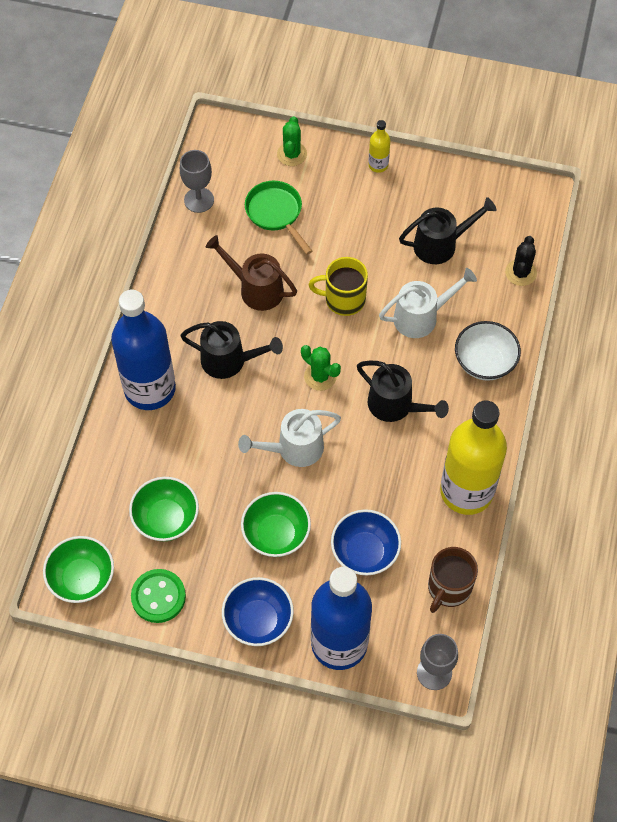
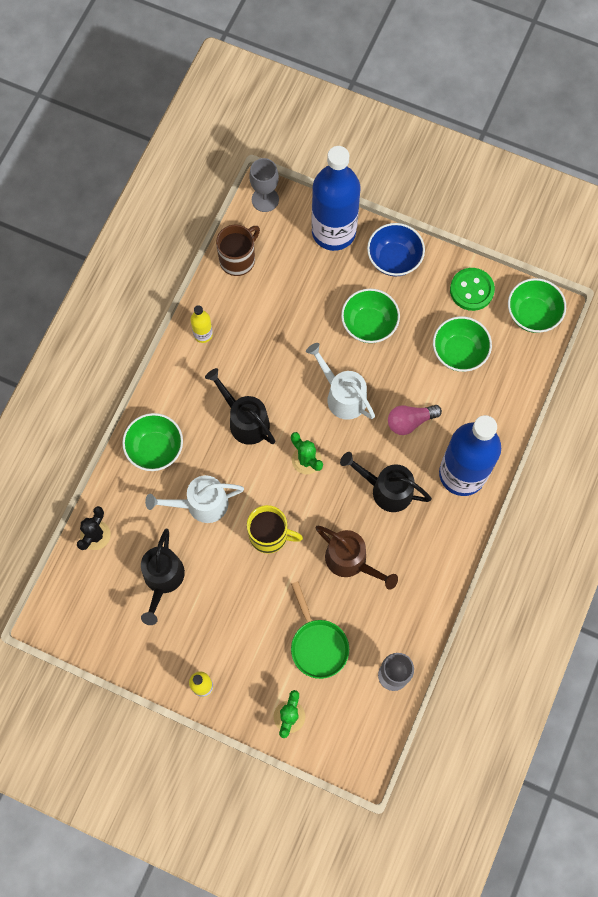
camera: 170 degrees left, 10 degrees up
white watering can [238,409,341,467] -> white watering can turned 120 degrees counterclockwise [306,343,375,420]
blue bowl [331,509,401,576] -> none
black watering can [399,197,497,264] -> black watering can turned 75 degrees counterclockwise [141,529,185,625]
yellow bottle [440,400,507,515] -> yellow bottle [190,305,213,343], size x0.42
white bowl [455,321,521,381] -> green bowl [122,413,183,471]
none -> pink light bulb [388,405,442,435]

